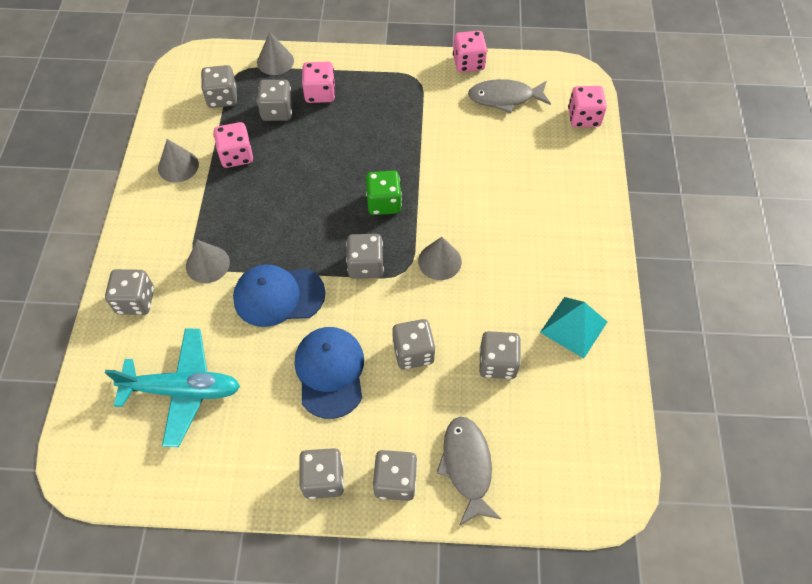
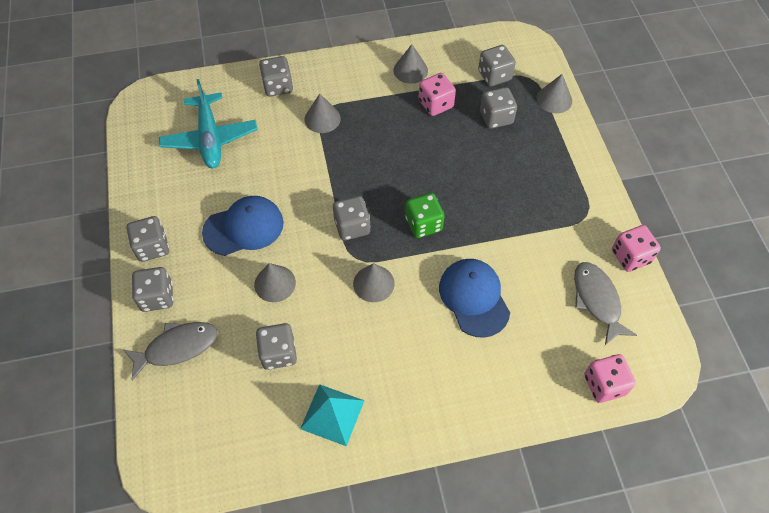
camera: 75 degrees right, 0 degrees up
blue cap [233,265,326,327] -> blue cap moved to [439,259,510,338]
pink dice [302,62,335,103] -> none
grey dice [392,319,436,370] -> grey cone [254,263,296,302]

